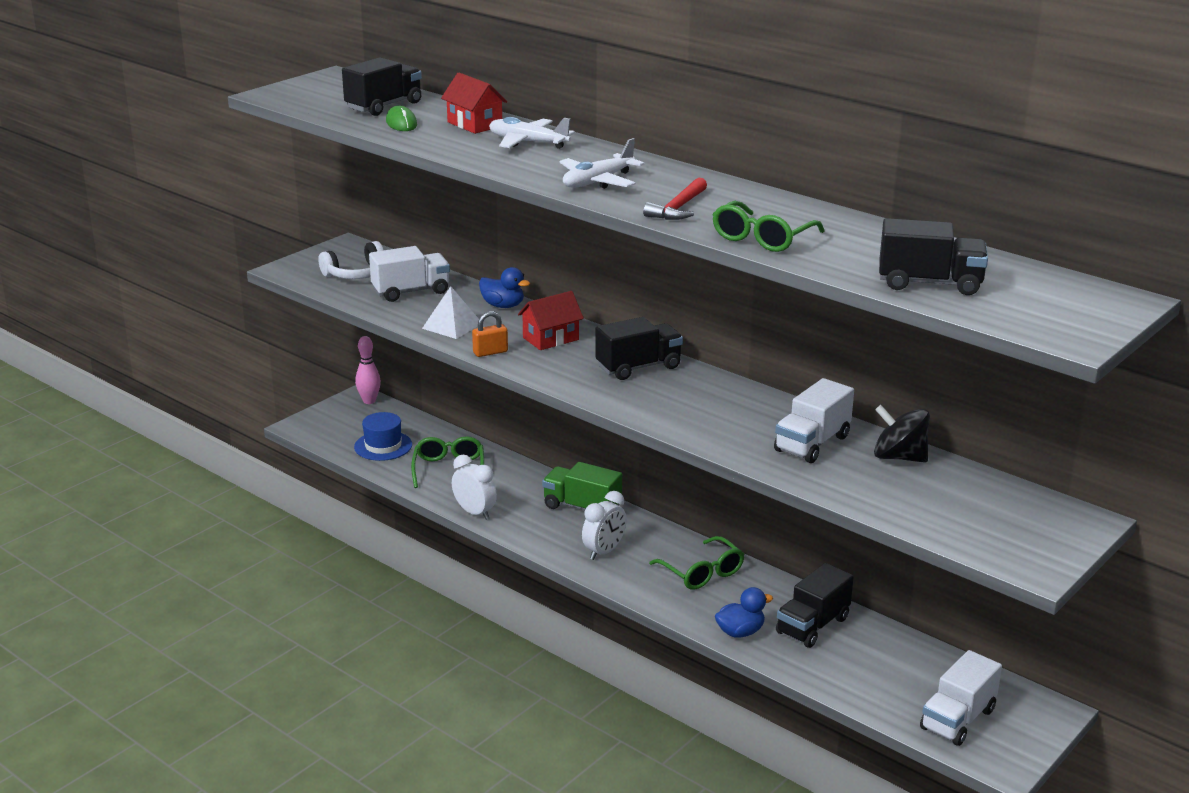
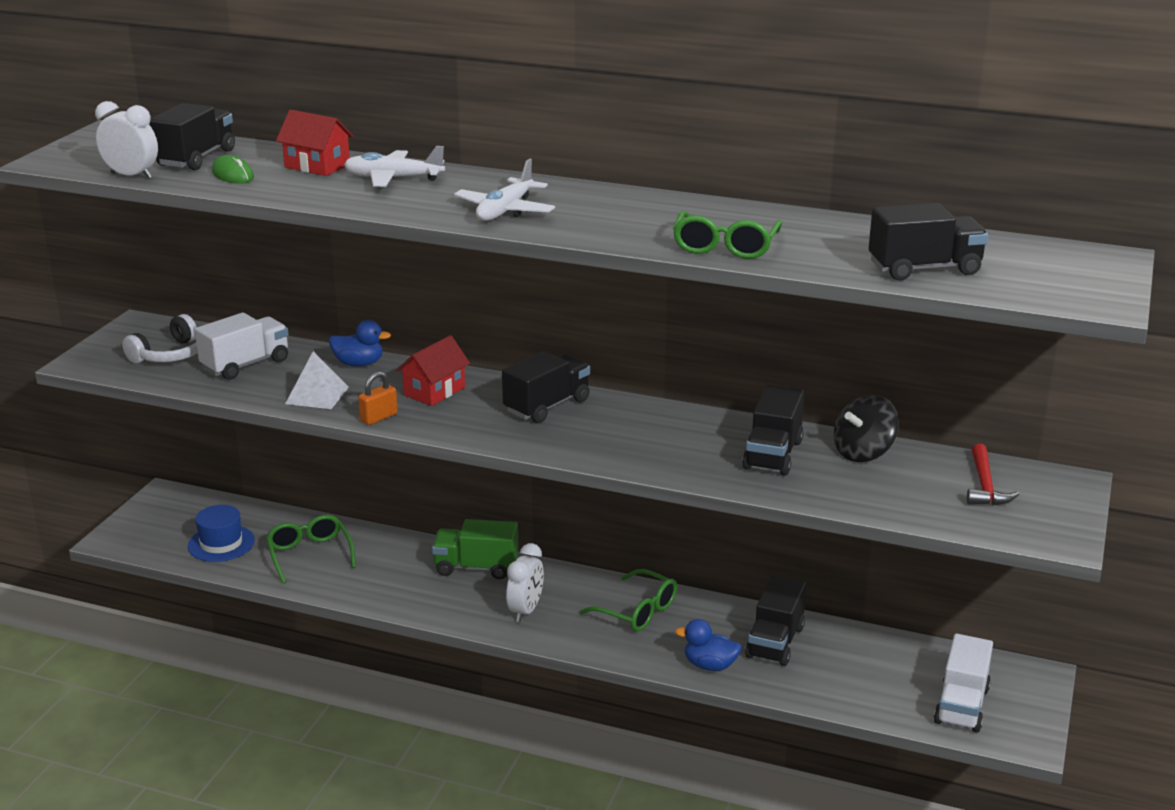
camera: 20 degrees left, 0 degrees up
pink bowling pin [355,336,381,404] -> none
white clock [452,455,497,520] -> white clock moved to [95,101,158,179]
red hammer [643,178,707,220] -> red hammer moved to [967,444,1019,505]
blue duck [715,587,773,638] -> blue duck turned 120 degrees counterclockwise [675,619,742,671]
white truck [774,378,854,463] -> black truck [742,385,805,476]
black spinning top [874,405,930,463] -> black spinning top turned 45 degrees counterclockwise [834,395,899,462]

